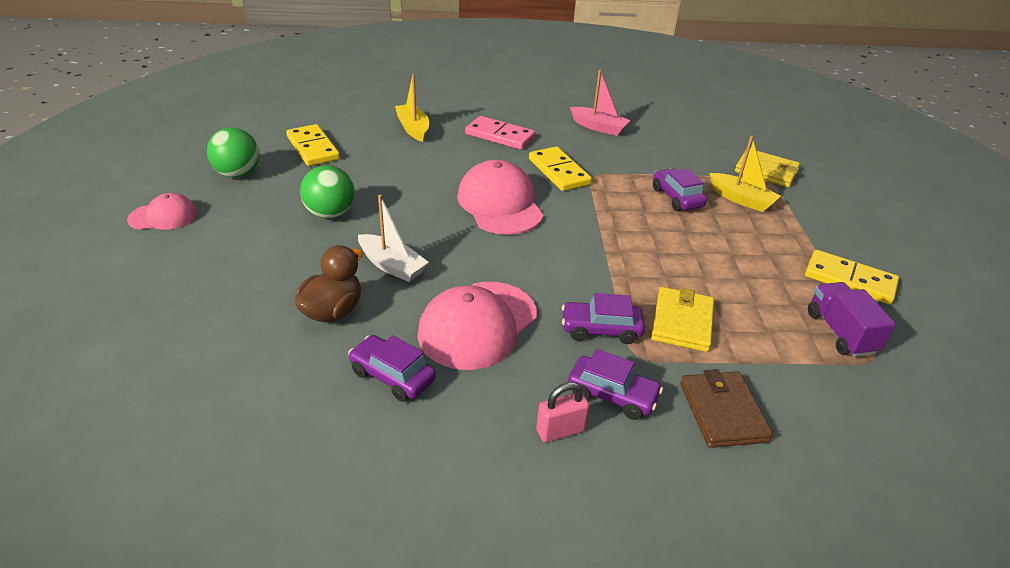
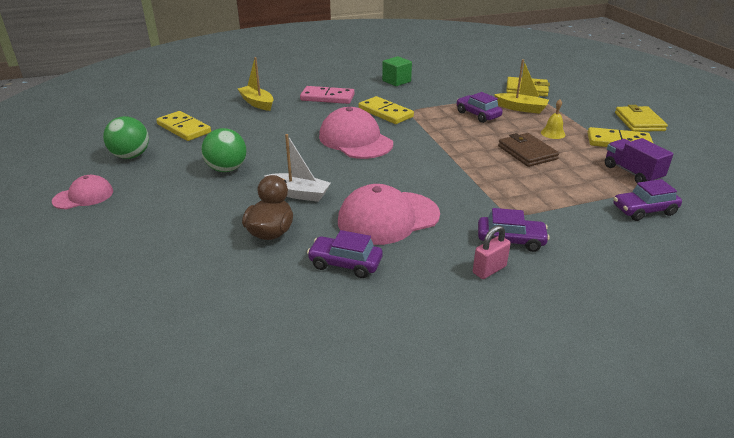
camera: 15 degrees left, 5 degrees down
pink cap [417,282,537,370] -> pink cap turned 45 degrees clockwise [338,184,440,245]
purple car [562,293,645,344] -> purple car moved to [613,179,682,221]
pink boat [570,70,631,136] -> green cube [382,56,412,86]
yellow wallet [651,287,714,352] -> yellow wallet moved to [615,105,668,132]
brown wallet [680,369,773,448] -> brown wallet moved to [498,133,559,167]
none -> yellow bell [541,99,566,139]

